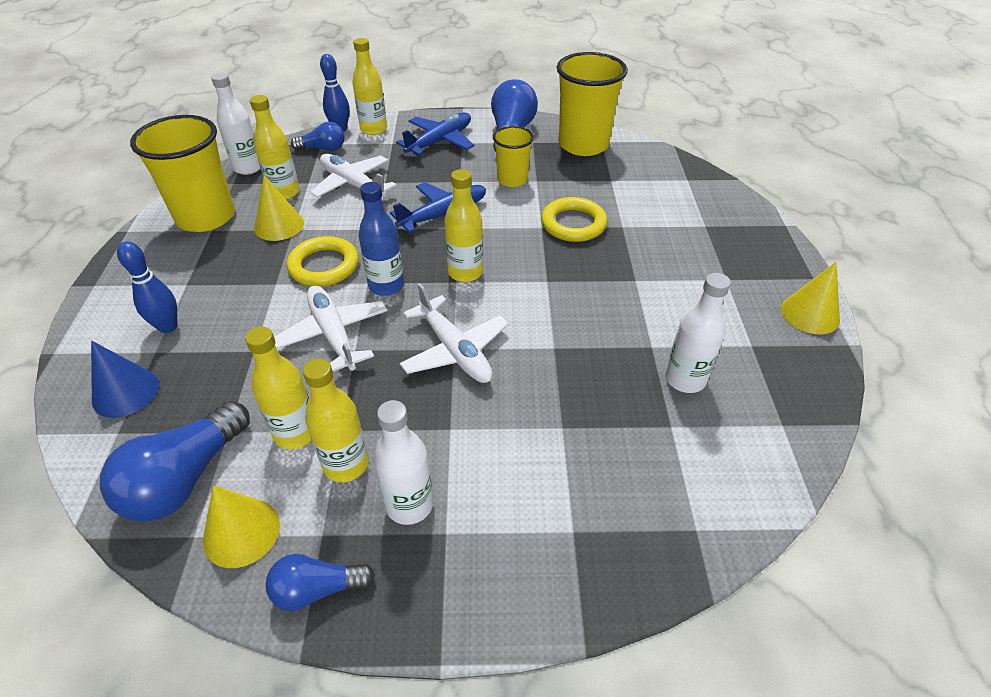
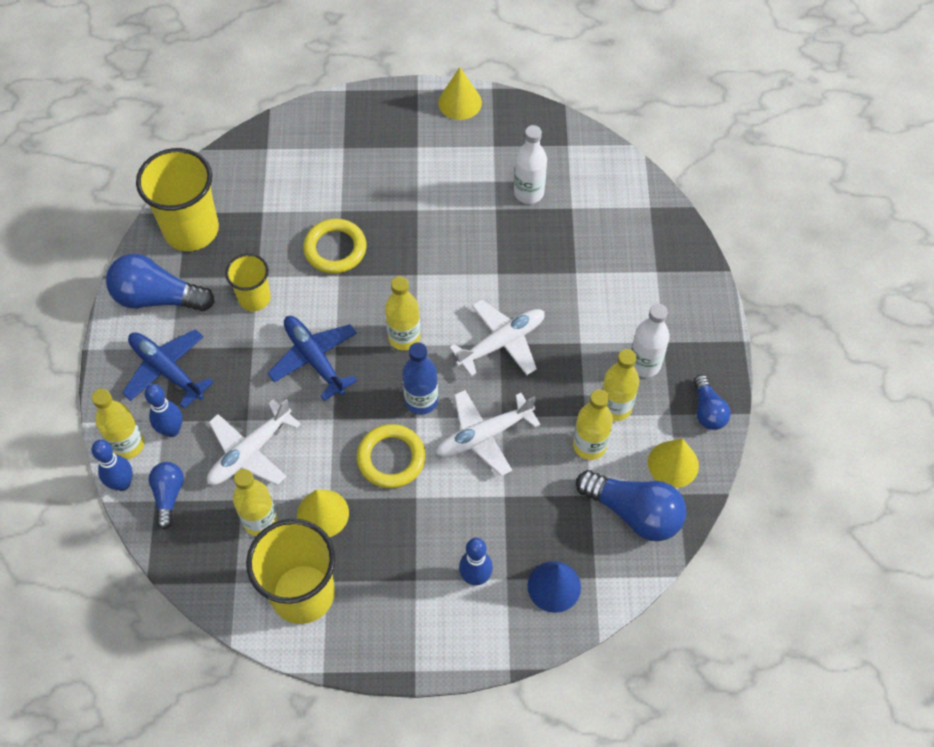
camera: 90 degrees left, 15 degrees up
white bottle [211,73,260,175] -> none
none -> blue bowling pin [145,384,182,437]

